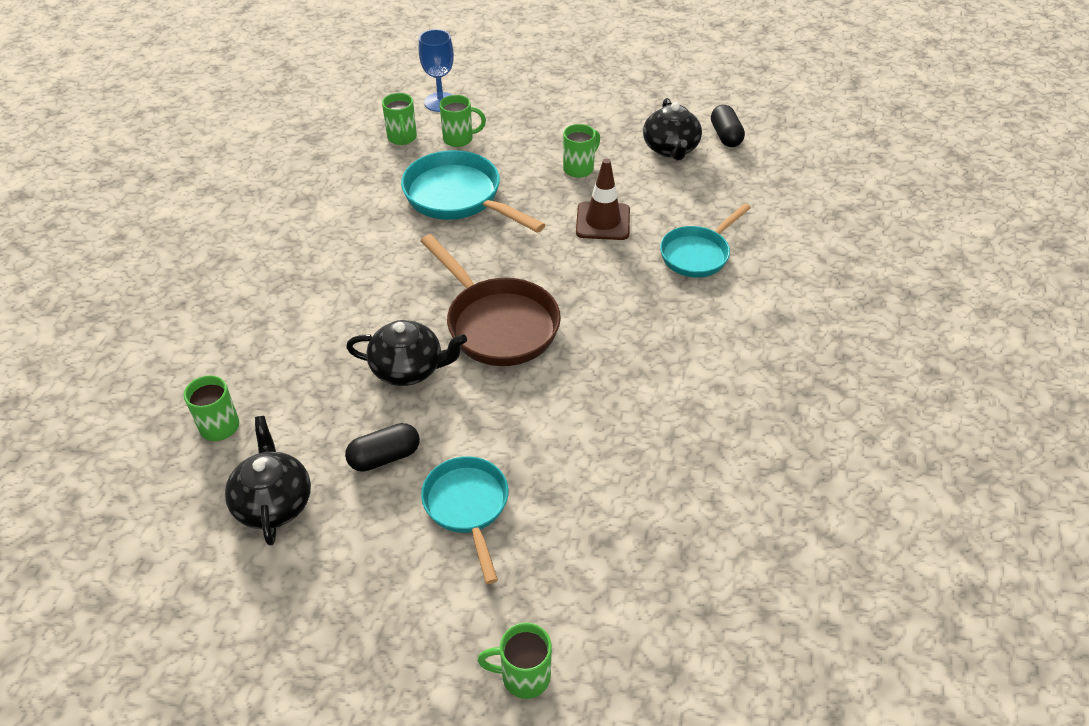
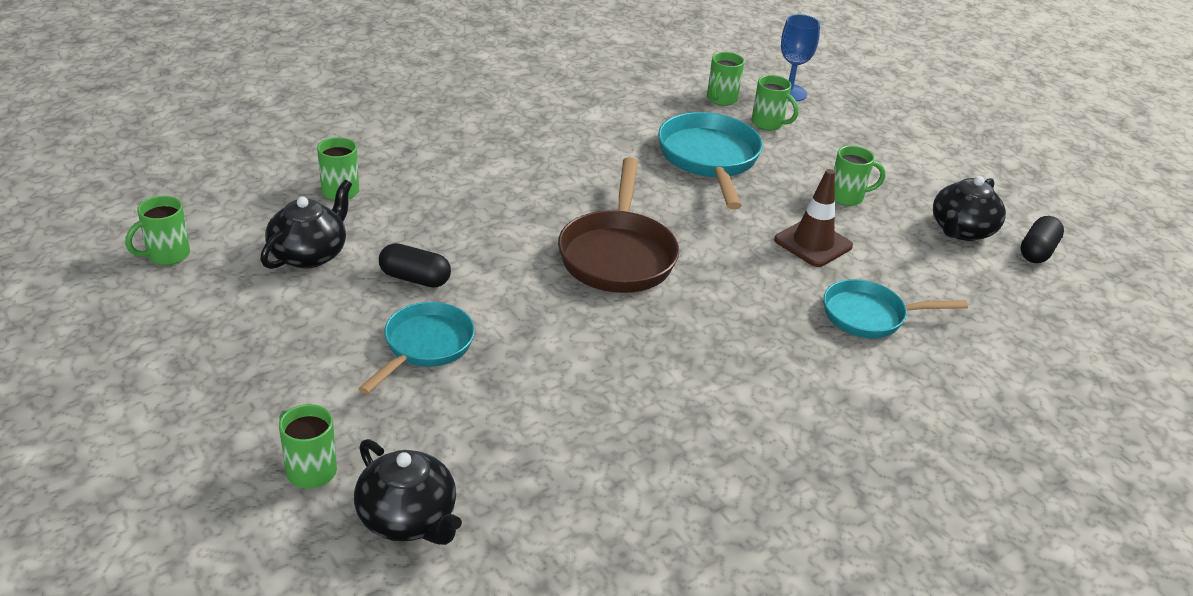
camera: 40 degrees right, 10 degrees down
black teapot [346,320,467,386] -> black teapot moved to [354,439,462,545]
none -> green mug [125,196,190,265]

